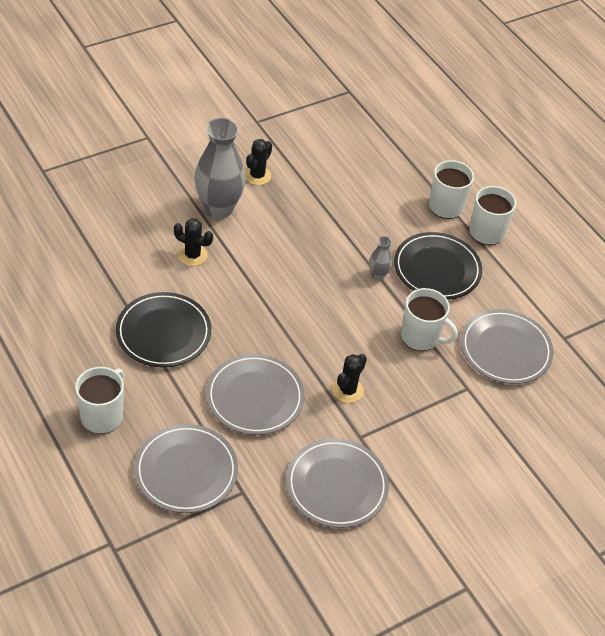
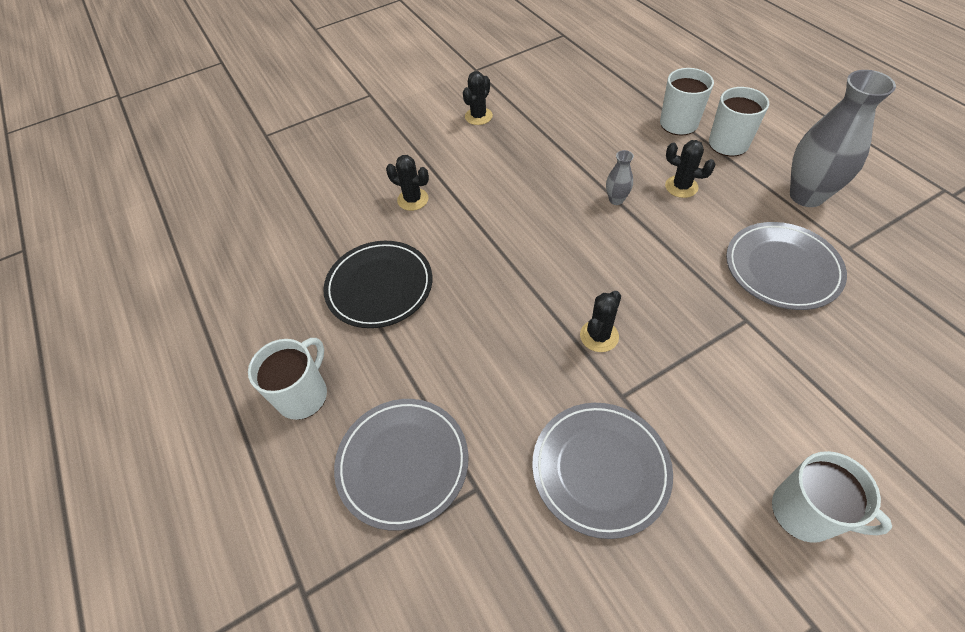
camera: 10 degrees right, 5 degrees up
grey vase [195,118,246,219] -> grey vase moved to [790,70,896,207]
grey plate [206,354,305,435] -> none
black plate [394,232,482,300] -> black cactus [665,140,716,198]
white mug [401,288,458,351] -> white mug moved to [772,451,892,543]

